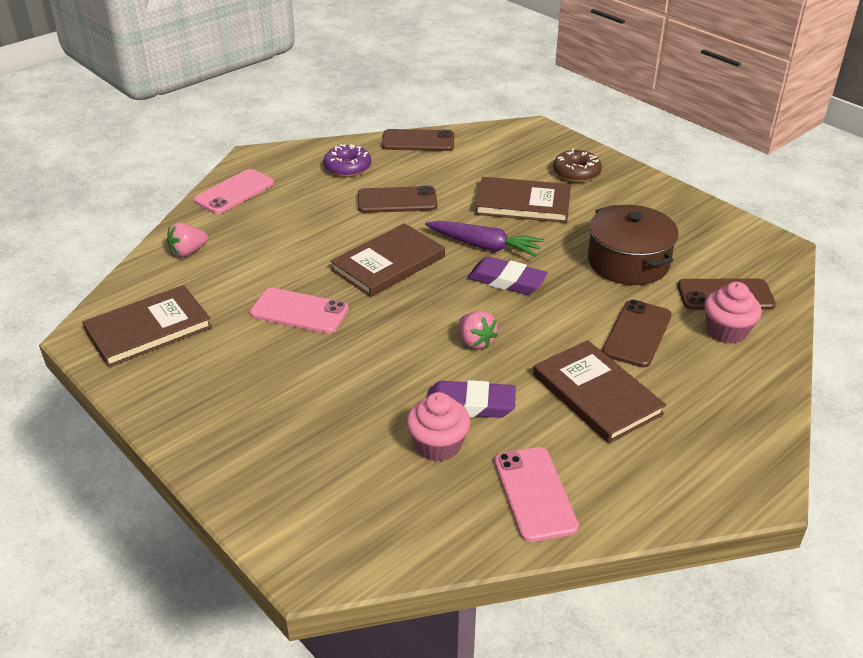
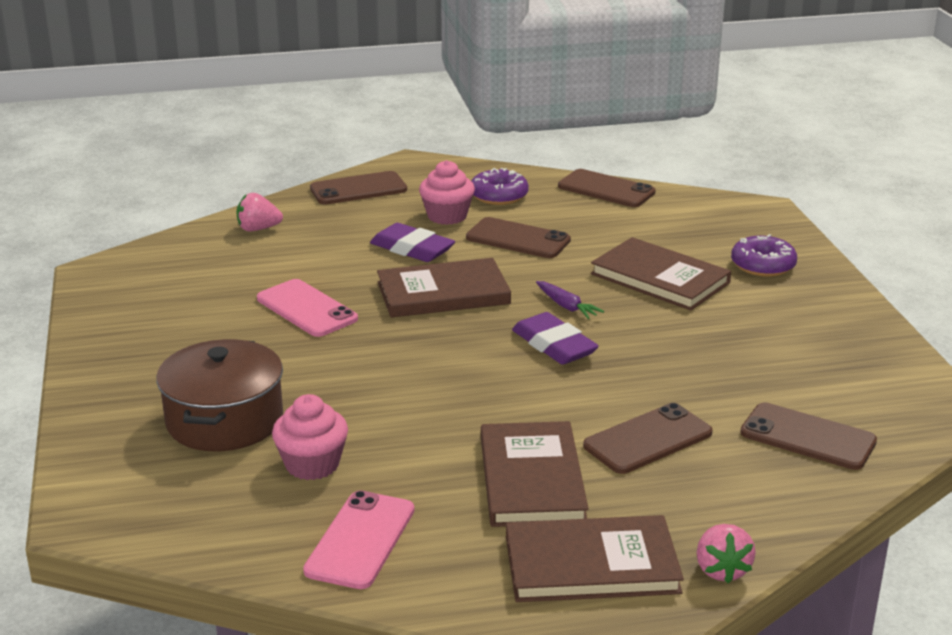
camera: 30 degrees right, 10 degrees down
brown book [82,285,212,368] -> brown book moved to [506,515,684,602]
pink phone [194,169,274,214] -> brown phone [310,171,407,205]
purple carrot [425,221,544,257] -> purple carrot [536,281,604,319], size x0.58
purple eraser [427,380,516,418] -> purple eraser moved to [370,223,455,262]
pink strawberry [459,311,498,349] -> pink strawberry moved to [697,524,756,583]
brown donut [553,149,602,182] -> purple donut [731,234,797,277]
brown pot [588,205,679,285] -> brown pot moved to [156,339,283,451]
pink cupcake [704,282,762,344] -> pink cupcake moved to [419,160,475,225]

